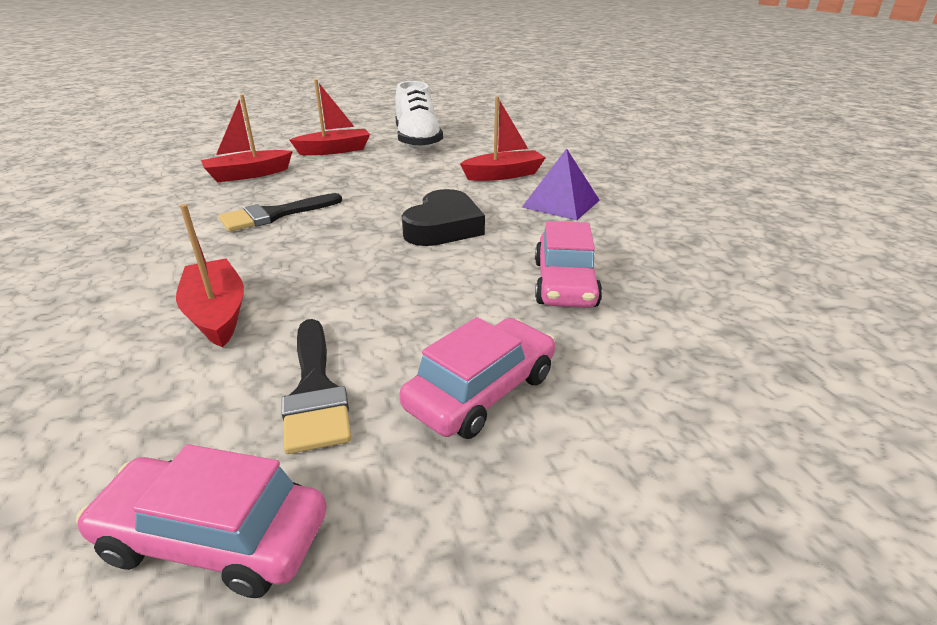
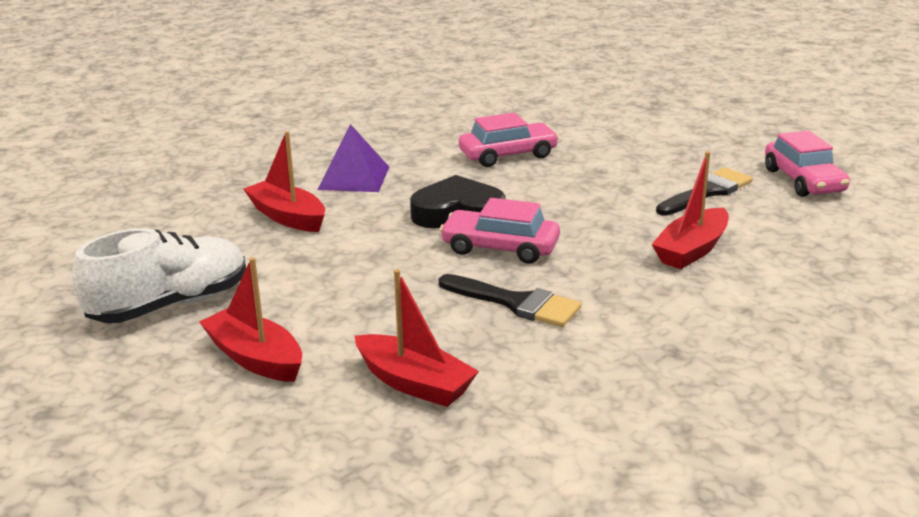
camera: 115 degrees left, 5 degrees down
pink car [399,317,555,439] -> pink car moved to [440,198,560,264]

